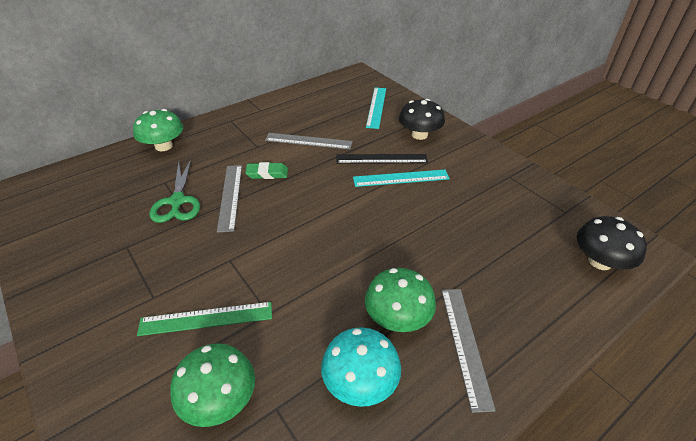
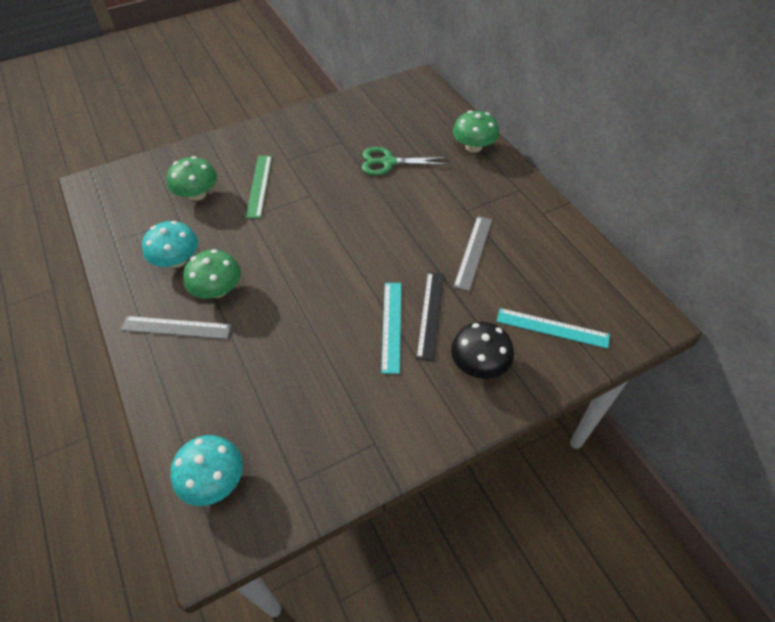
camera: 100 degrees right, 10 degrees up
grey ruler [217,165,242,233] -> none
green eraser [245,162,288,179] -> none
black mushroom [577,216,647,270] -> turquoise mushroom [170,435,243,506]

